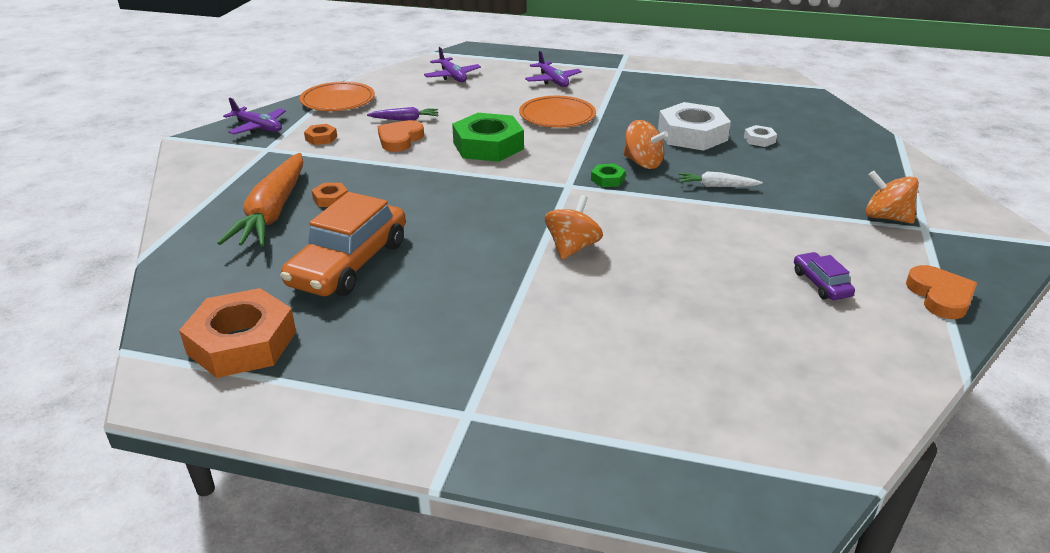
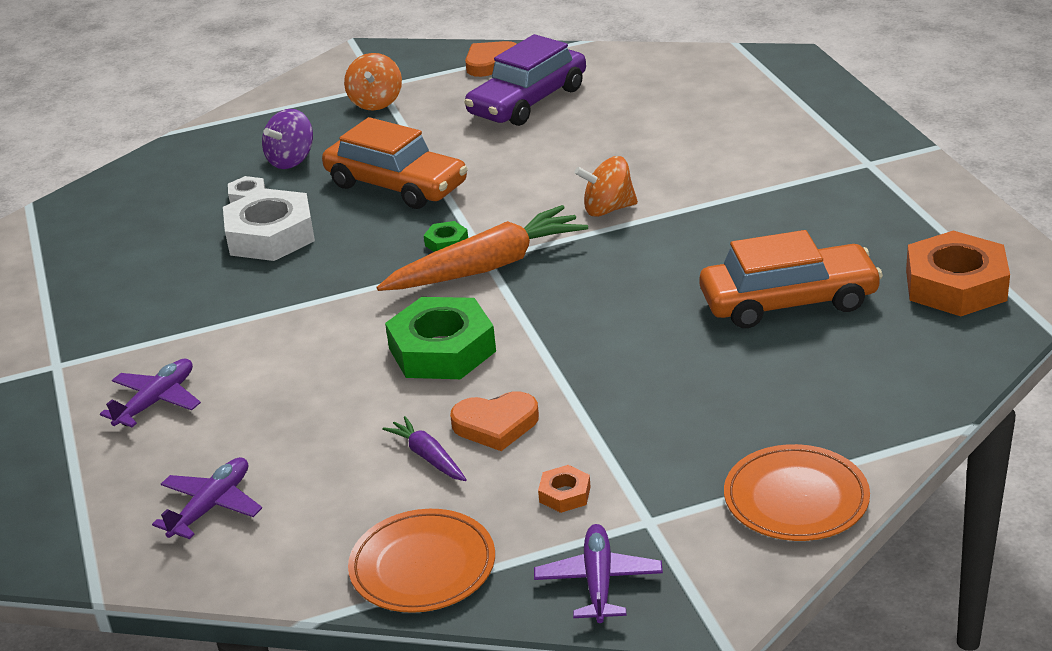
camera: 120 degrees left, 0 degrees up
orange carrot [217,153,303,246] -> orange carrot moved to [377,205,588,291]
orange nut [311,183,348,207] -> none
orange plate [519,96,596,128] -> orange plate moved to [724,444,870,541]
orange spinning top [624,120,668,169] -> none
white carrot [678,171,763,187] -> orange car [322,117,468,209]
purple car [794,252,855,300] -> purple car [464,34,586,126], size x2.15
none -> purple spinning top [262,109,313,169]

